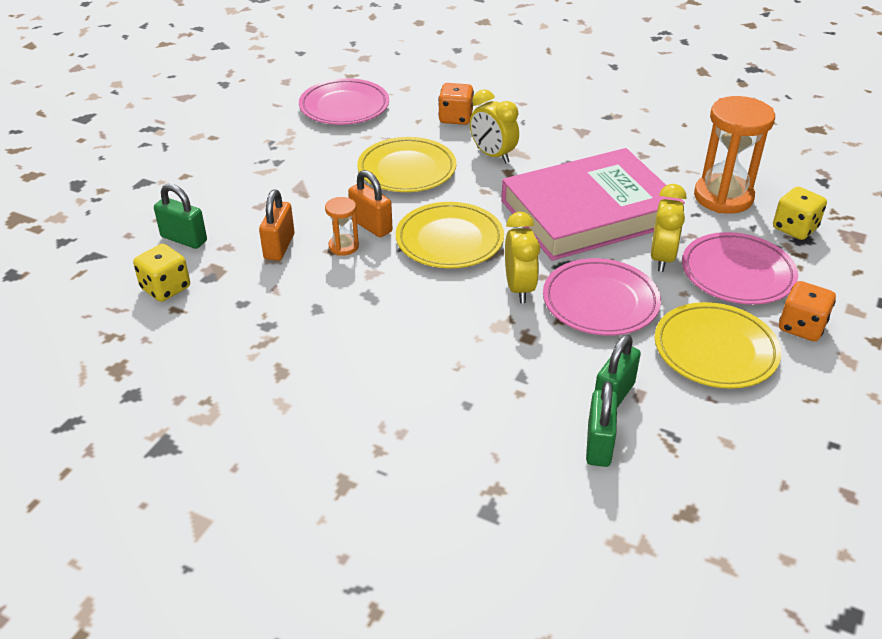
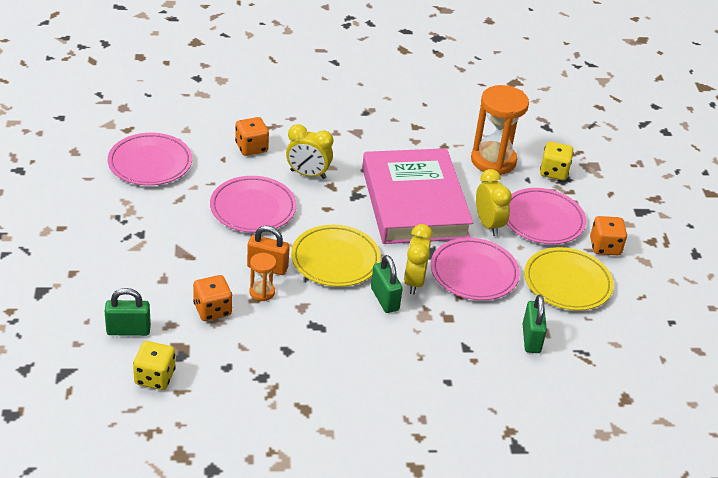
camera: 35 degrees left, 0 degrees up
orange padlock [259,190,294,261] -> orange dice [193,275,232,321]
yellow plate [358,137,456,192] -> pink plate [210,176,297,233]
pink book [501,148,685,261] -> pink book turned 45 degrees counterclockwise [362,148,473,244]
yellow clock [505,212,540,303] -> yellow clock turned 135 degrees counterclockwise [404,224,433,295]
green padlock [586,381,617,467] -> green padlock moved to [371,255,403,313]

